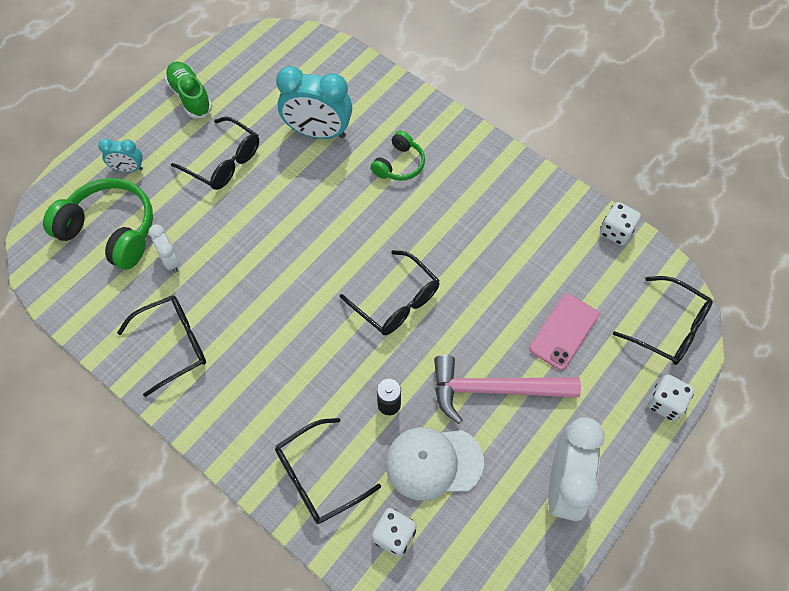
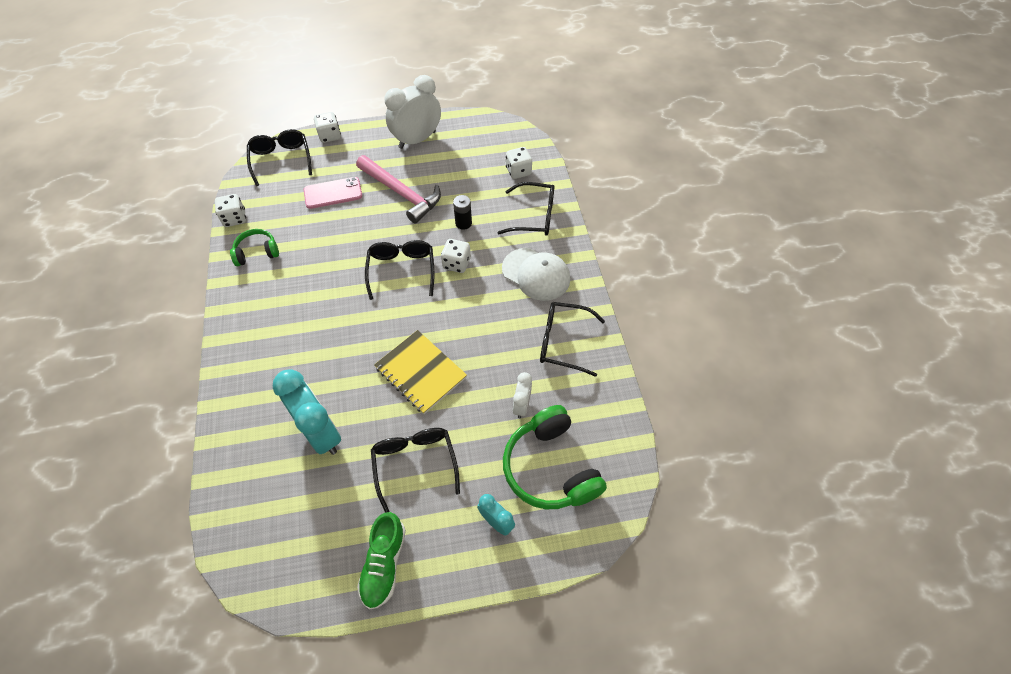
camera: 140 degrees left, 5 degrees down
green headphones [371,131,425,181] -> green headphones moved to [230,229,279,266]
white cap [385,427,484,501] -> white cap moved to [502,248,570,301]
none -> yellow notebook [374,330,467,414]
none -> white dice [441,239,471,273]

